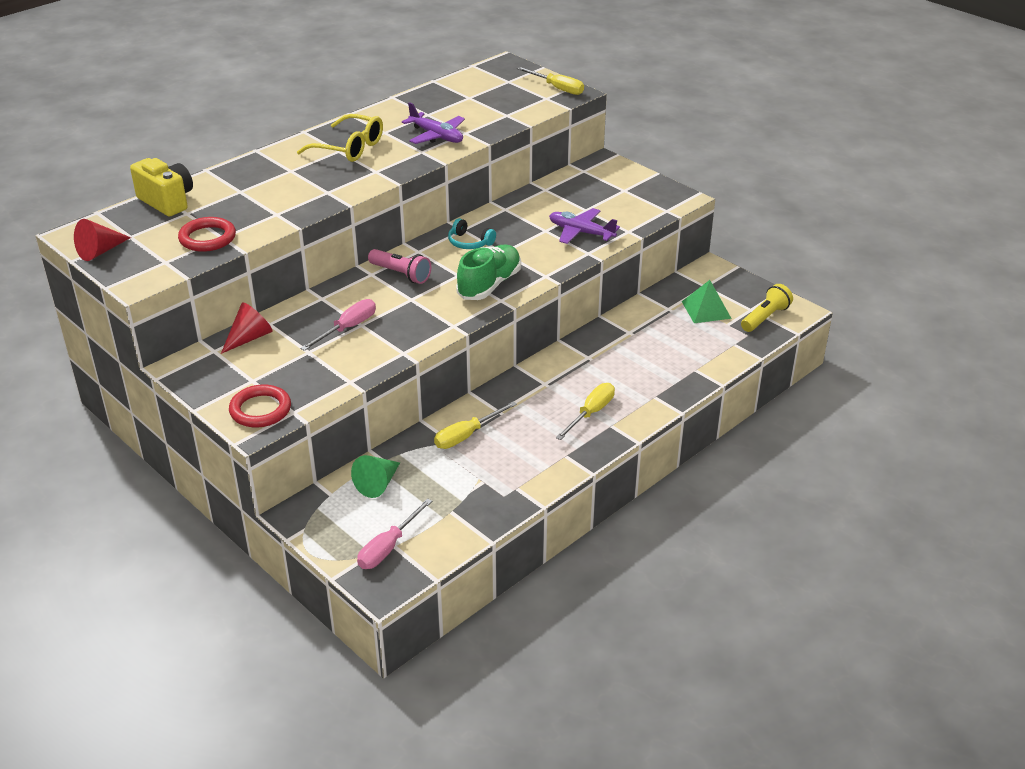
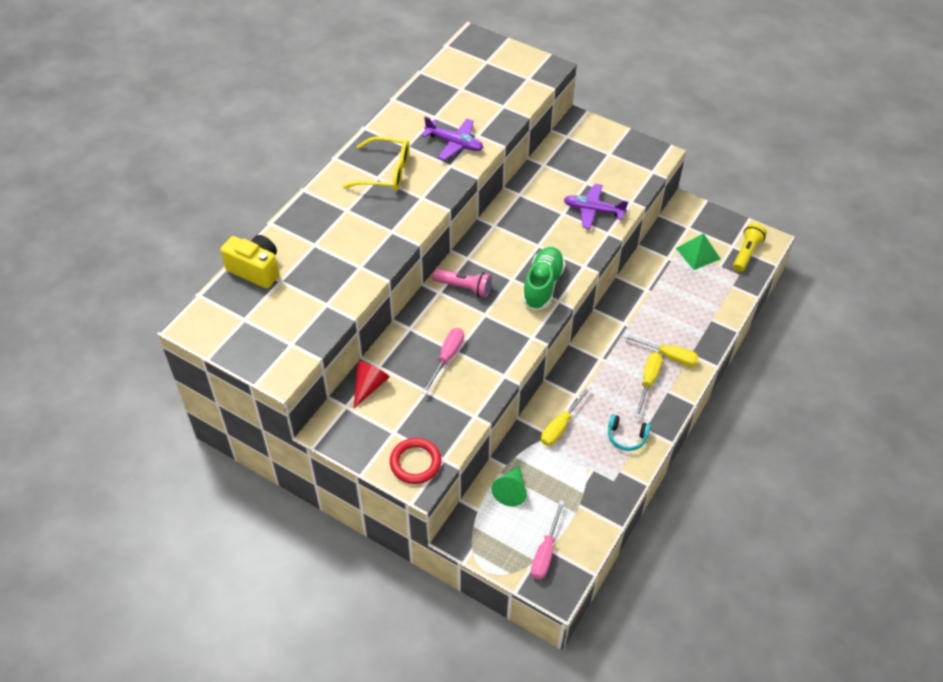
camera: 15 degrees left, 15 degrees up
red cone [74,219,131,261] -> none
red ring [178,217,236,252] -> none
turquoise headphones [448,218,496,249] -> turquoise headphones moved to [608,414,651,451]
yellow screwdriver [517,67,584,95] -> yellow screwdriver moved to [622,334,699,367]

